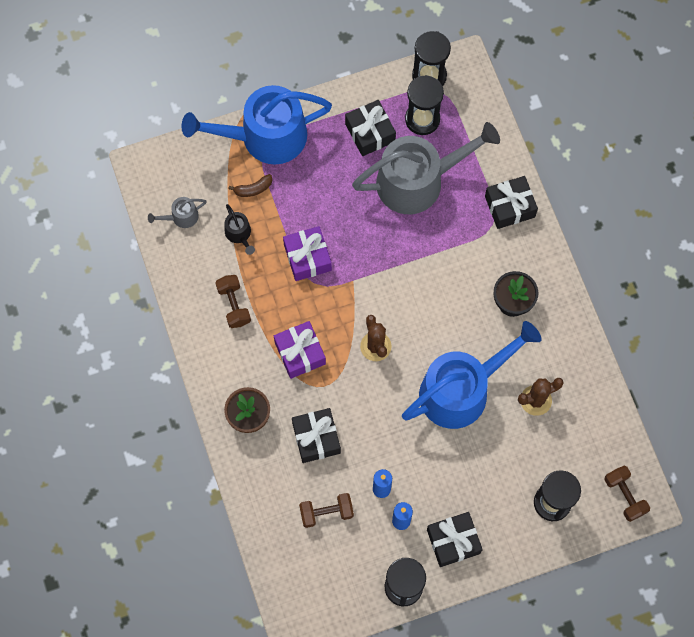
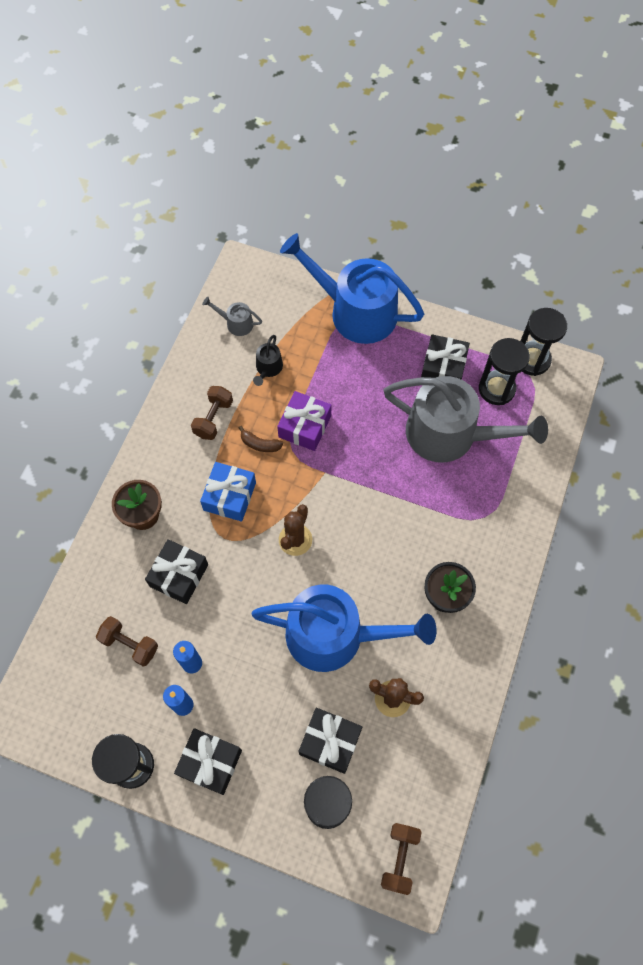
camera: 40 degrees right, 5 degrees down
brown banana [228,174,272,197] -> brown banana moved to [239,426,283,452]
purple gift [274,321,326,379] -> blue gift [200,462,256,522]
black gift [485,176,538,229] -> black gift moved to [299,708,362,774]

